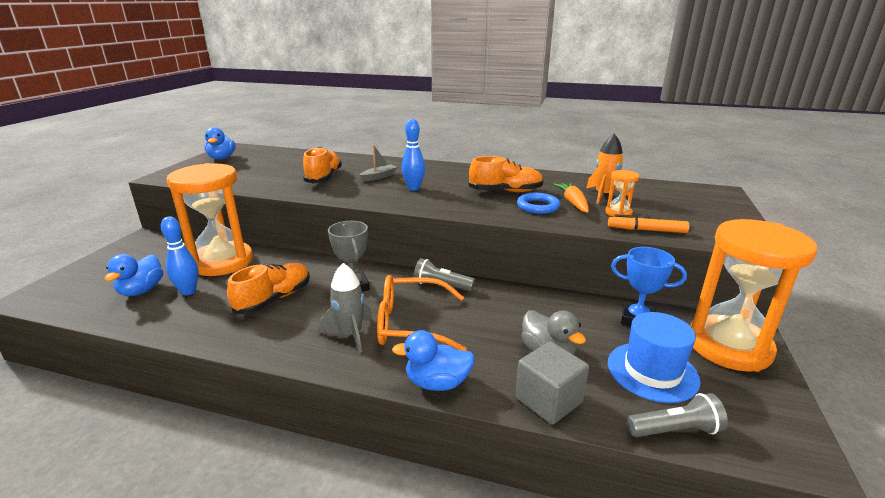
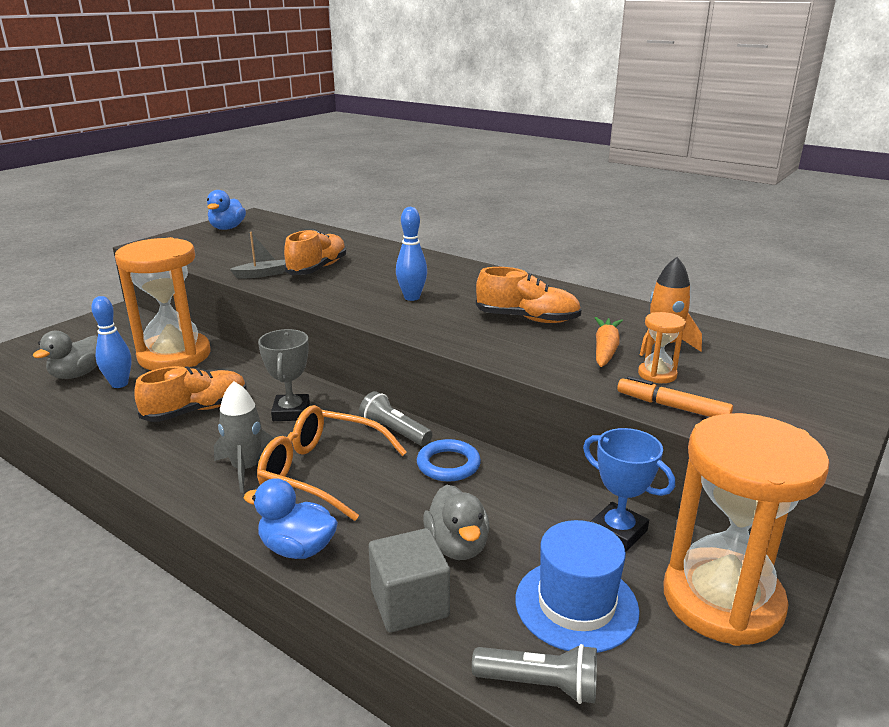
camera: 20 degrees right, 0 degrees up
blue duck [105,254,163,296] -> grey duck [33,331,98,379]
grey boat [360,144,397,181] -> grey boat moved to [230,232,285,279]
blue ring [517,193,560,214] -> blue ring moved to [417,439,481,482]

